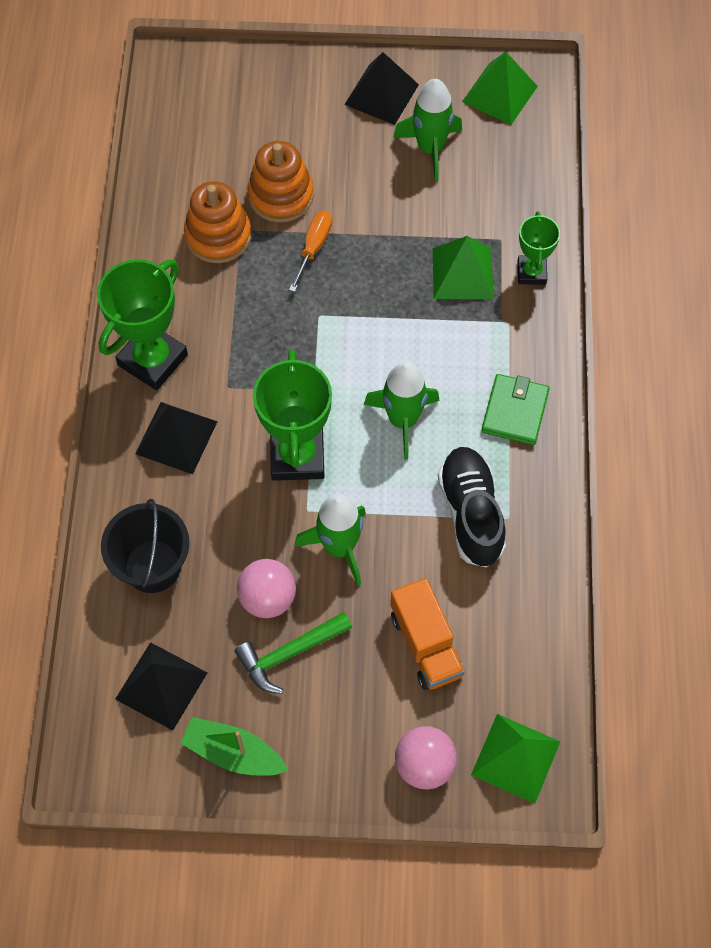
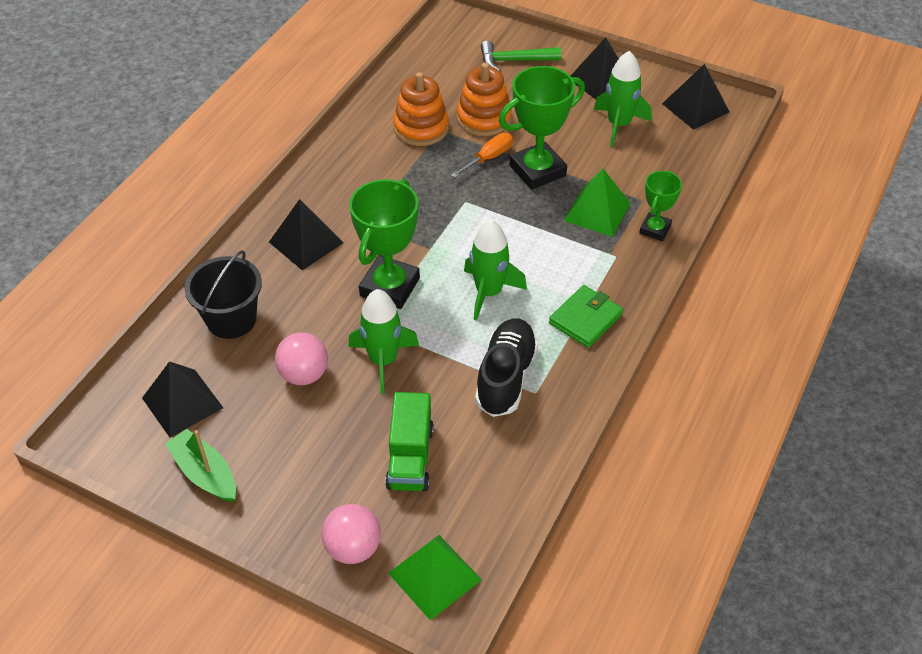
camera: 25 degrees right, 15 degrees down
green trophy [97,260,188,390] -> green trophy moved to [499,66,585,190]
green hammer [234,612,352,694] -> green hammer moved to [481,41,562,72]
orange truck [390,578,465,690] -> green truck [385,392,434,491]
green pyramid [462,51,538,125] -> black pyramid [662,64,730,130]

